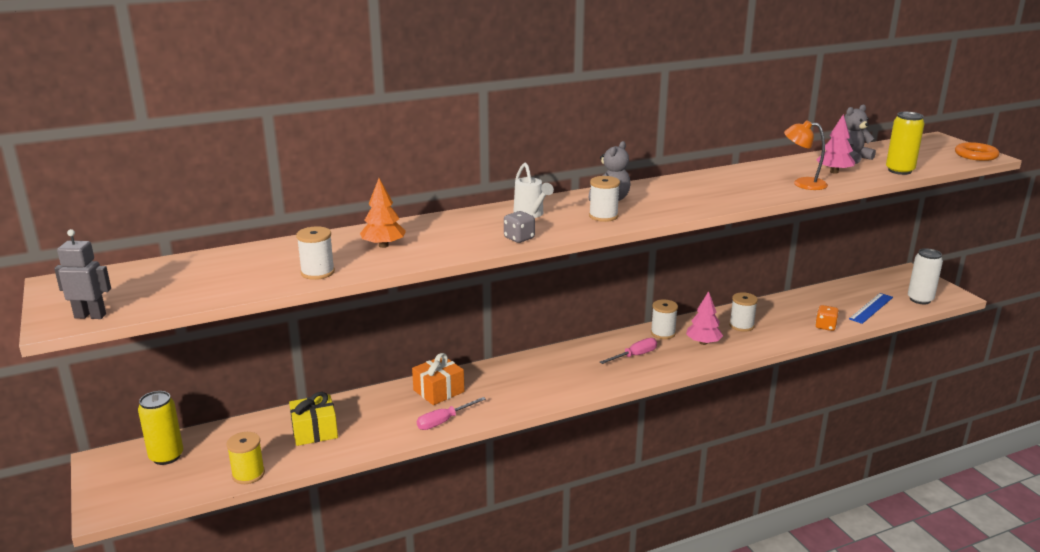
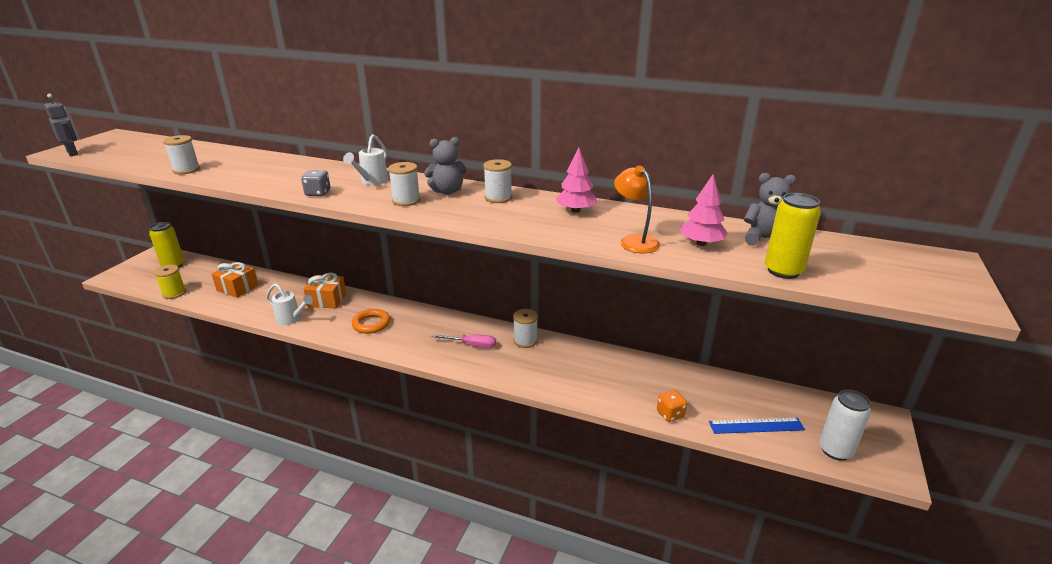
camera: 45 degrees right, 5 degrees up
yellow gift [289,392,338,446] -> orange gift [212,262,258,298]
orange tree [360,178,406,248] -> none
pink screwdriver [417,397,486,430] -> white watering can [266,283,313,325]
pink tree [686,291,723,345] -> pink tree moved to [555,147,597,213]
white spool [729,292,758,332] -> white spool moved to [483,159,512,203]
orange ring [955,142,999,161] -> orange ring moved to [352,309,390,334]

